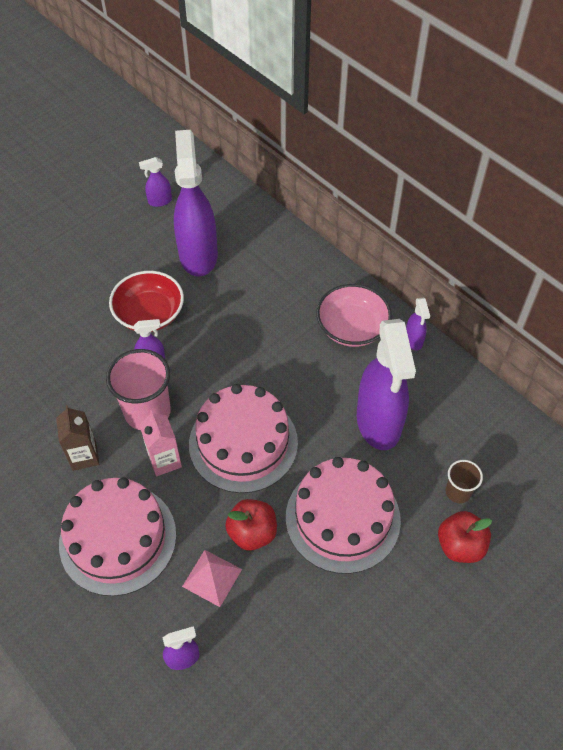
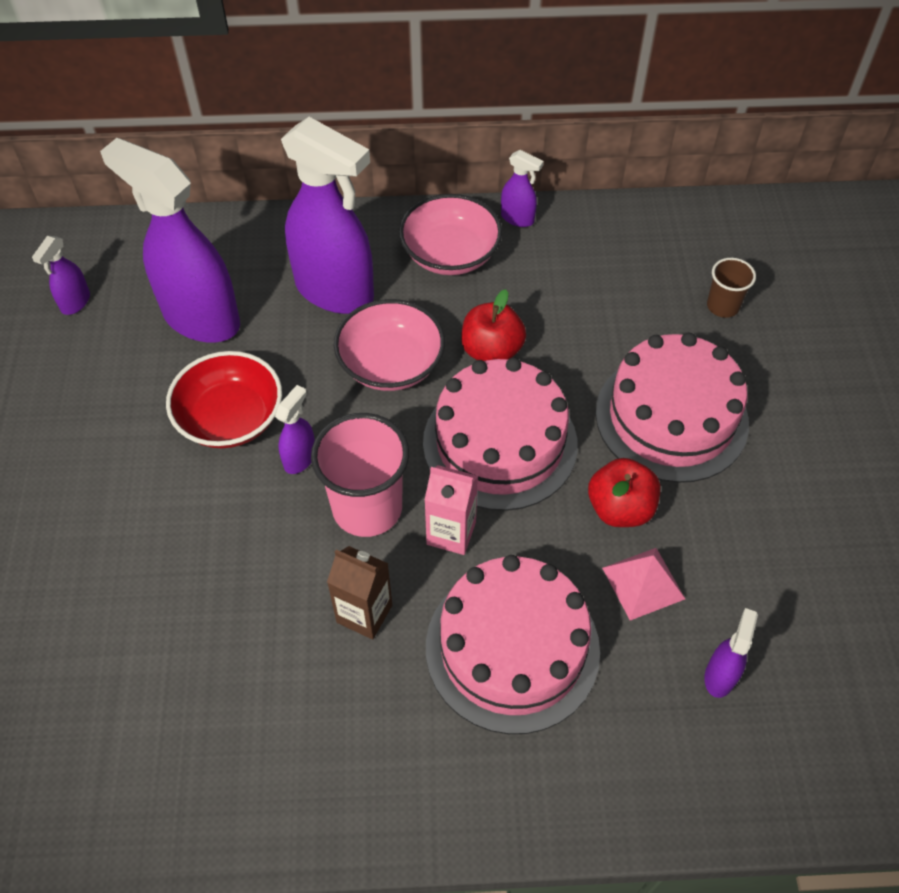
camera: 50 degrees left, 0 degrees up
purple spray bottle [357,319,416,450] -> purple spray bottle moved to [281,117,374,314]
red apple [438,511,492,563] -> red apple moved to [461,289,526,361]
none -> pink bowl [334,299,445,391]

